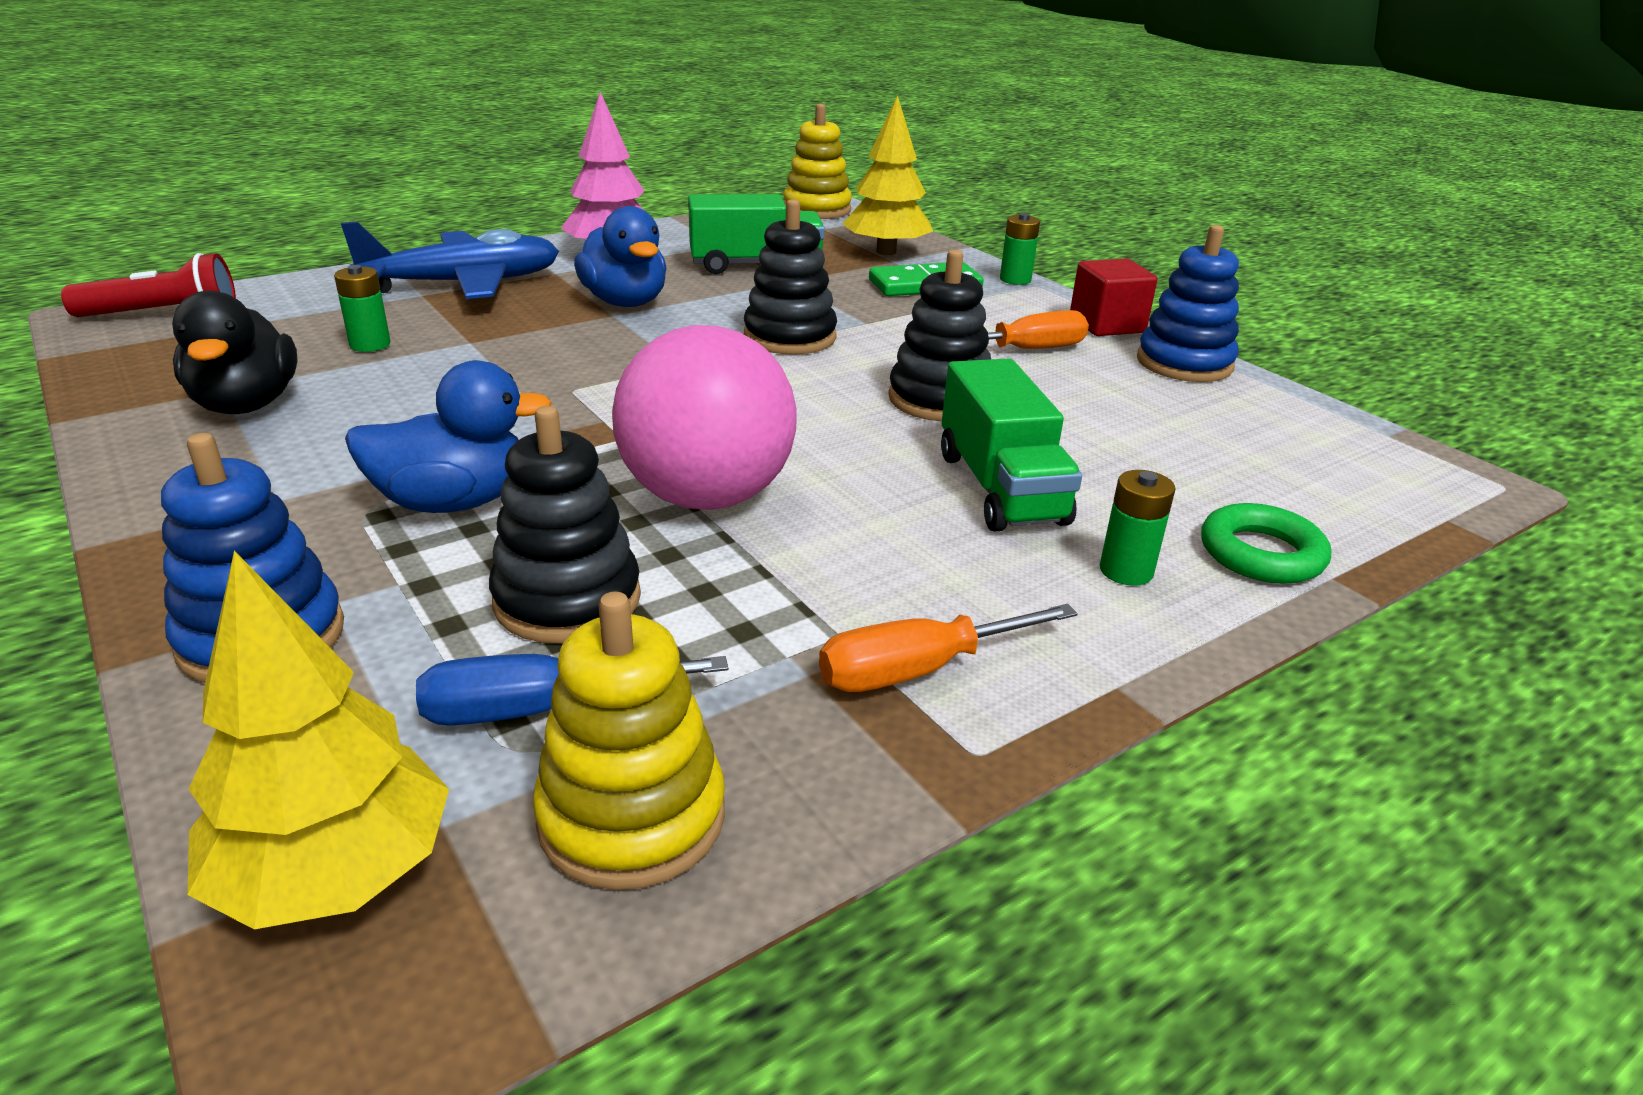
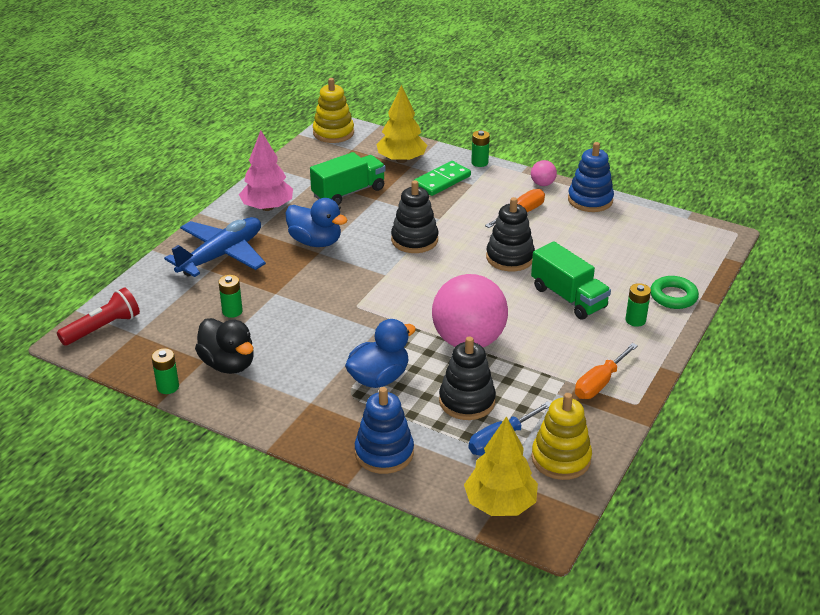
camera: 25 degrees left, 5 degrees up
red cube [1070,259,1157,336] -> pink ball [531,160,557,186]
none -> green battery [152,348,179,394]

